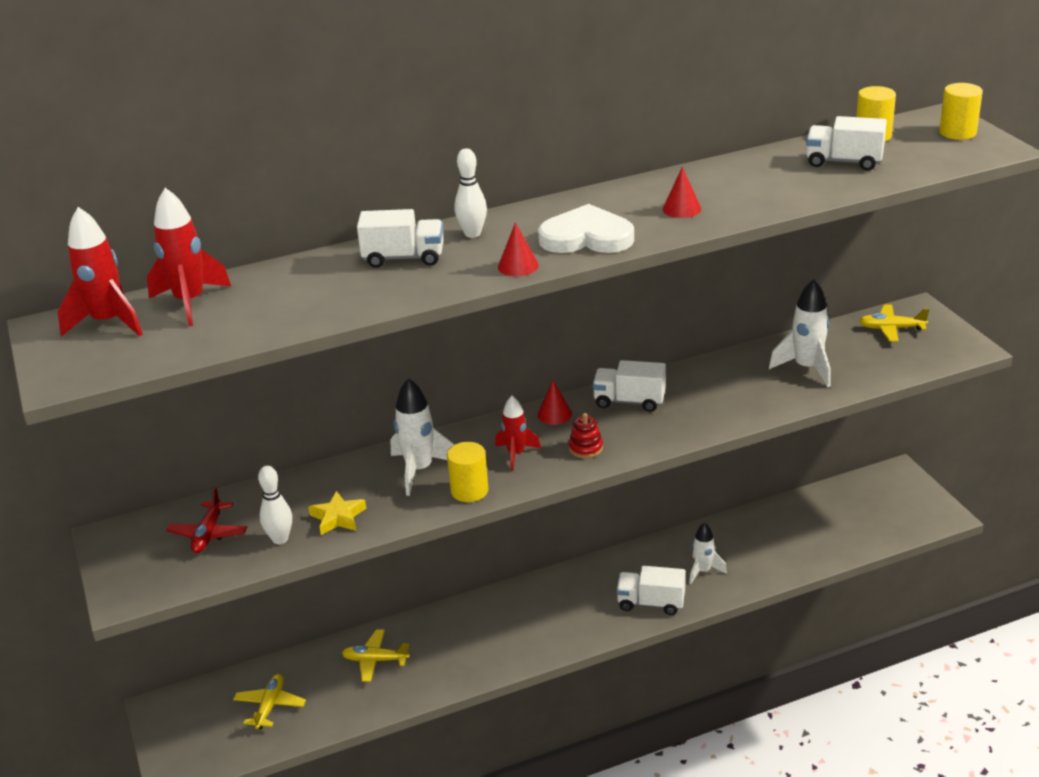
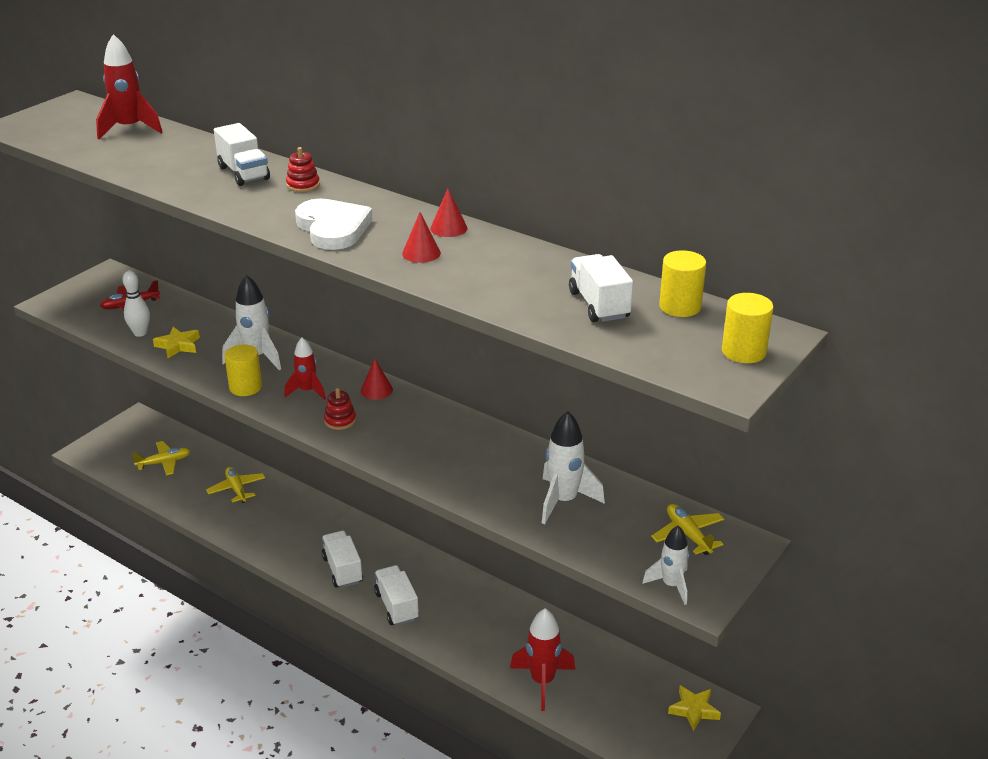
camera: 55 degrees right, 0 degrees up
red rocket [58,207,143,337] -> red rocket moved to [510,608,575,711]
white bowling pin [454,148,487,238] -> red stacking toy [286,147,320,192]
red cone [498,222,539,276] -> red cone moved to [430,188,467,237]
white truck [592,360,666,412] -> white truck moved to [322,531,363,588]
white rocket [689,523,727,584] -> white rocket moved to [642,526,689,605]
none -> yellow star [668,685,721,731]

